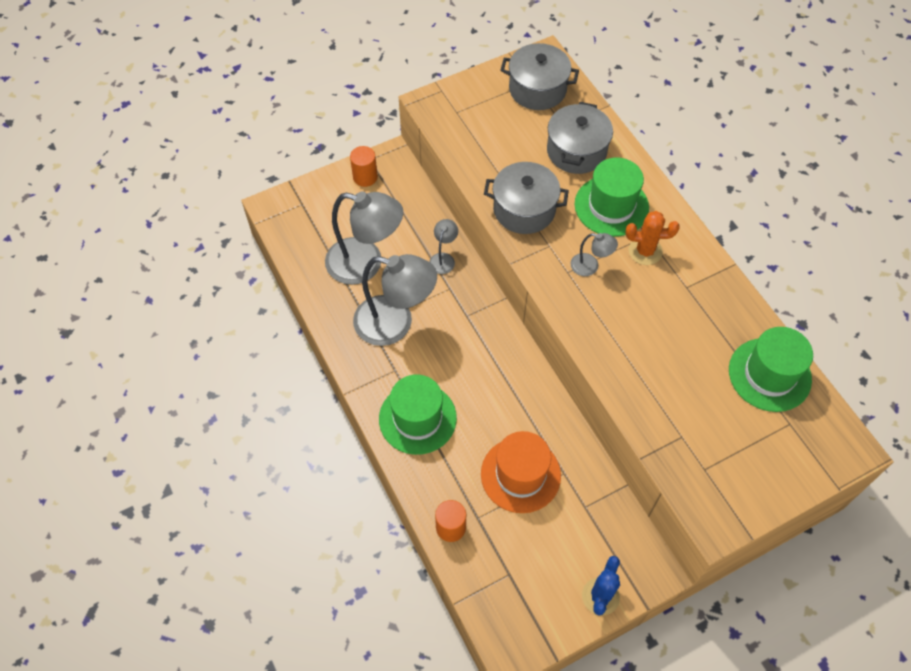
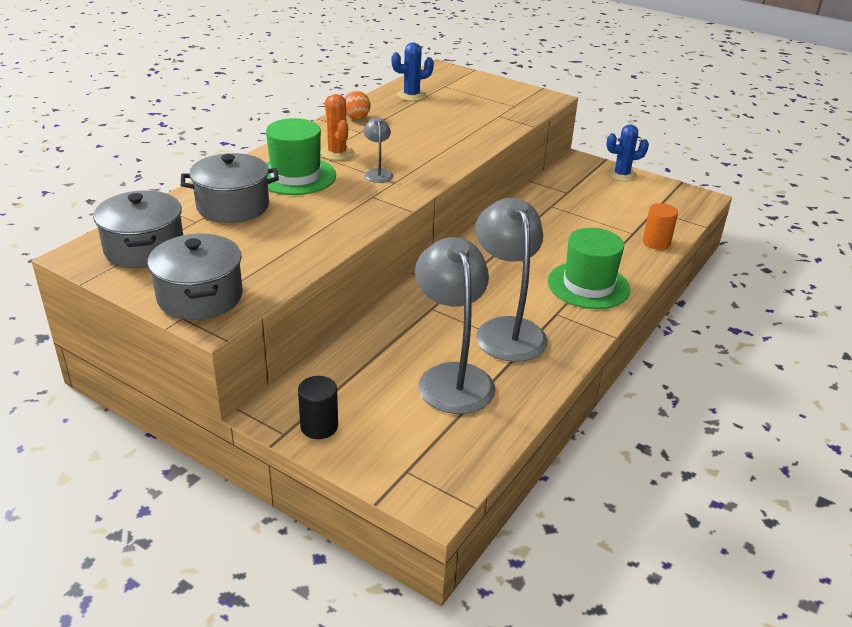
camera: 120 degrees left, 25 degrees down
orange cylinder [350,146,378,187] -> black cylinder [298,376,338,439]
grey lamp [429,219,458,274] -> none
orange hat [481,431,561,513] -> none
grey pot [484,162,569,234] -> grey pot moved to [147,234,243,320]
green hat [729,327,813,412] -> blue cactus [391,42,434,101]
none -> orange ball [344,91,371,120]

